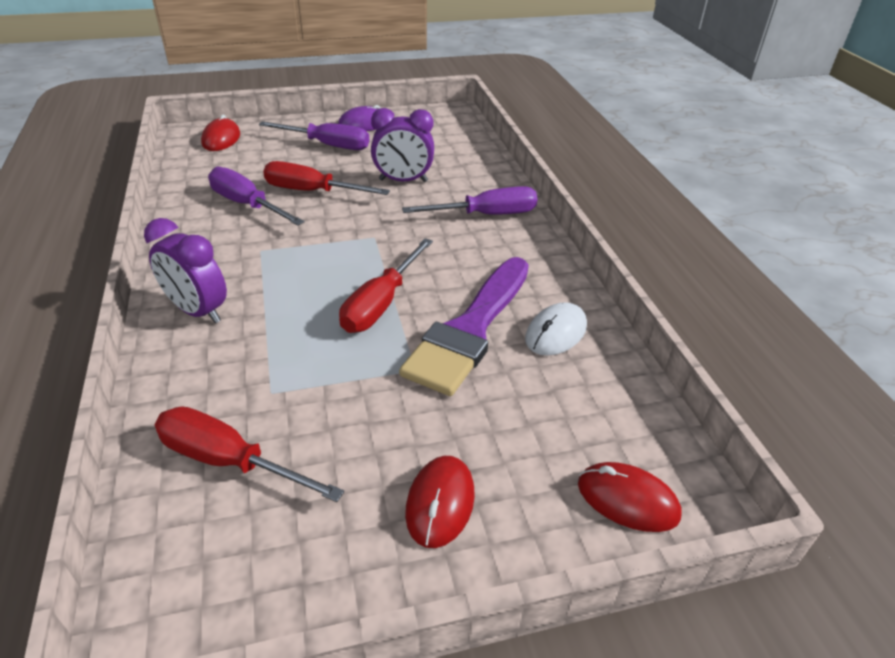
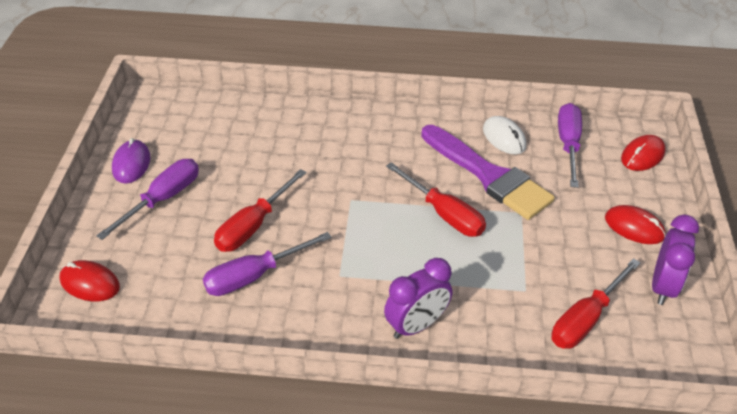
camera: 70 degrees left, 5 degrees up
purple clock [371,108,434,182] -> purple clock moved to [652,215,699,305]
purple screwdriver [402,186,538,215] -> purple screwdriver moved to [558,103,582,188]

